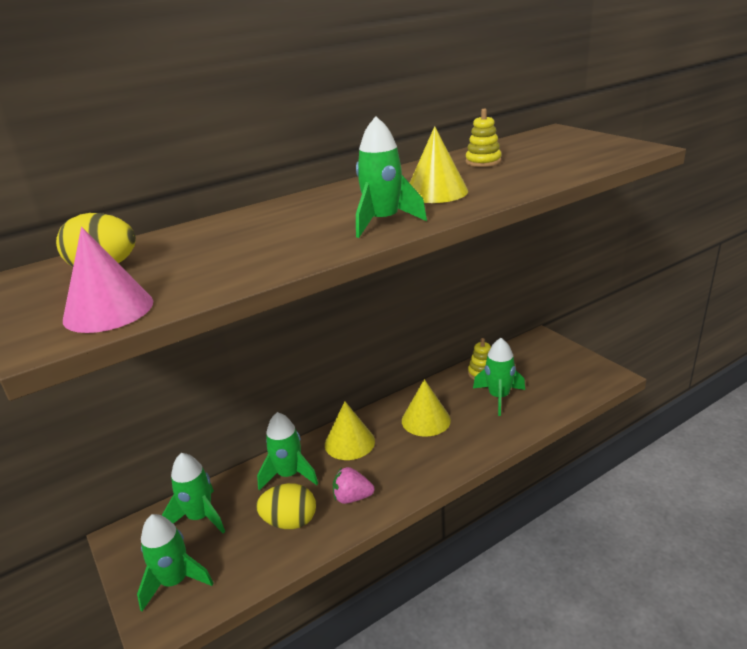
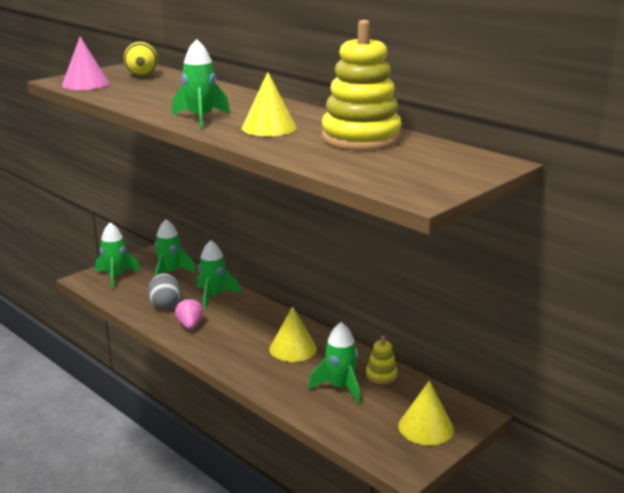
camera: 75 degrees right, 5 degrees down
yellow egg [256,483,316,529] -> grey egg [148,273,181,309]
yellow cone [325,401,375,460] -> yellow cone moved to [398,380,454,445]
yellow stacking toy [466,108,502,167] -> yellow stacking toy [322,20,402,150], size x2.20

